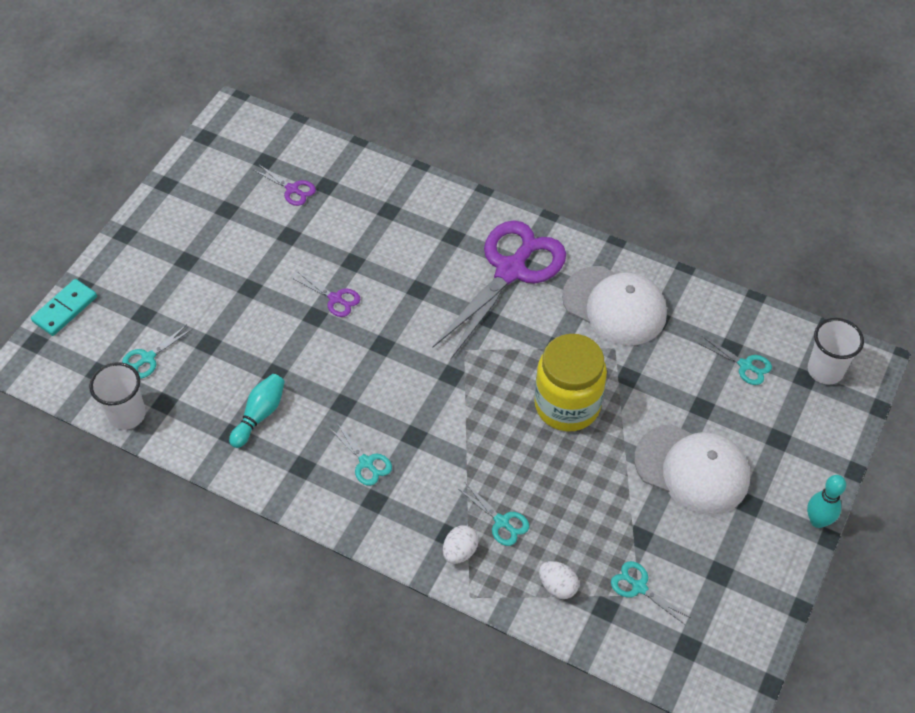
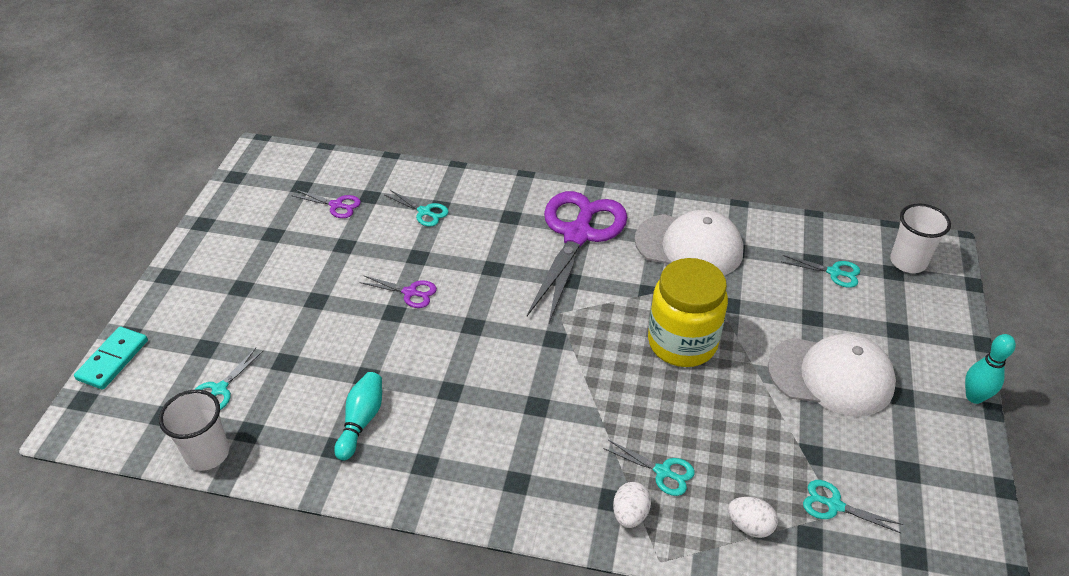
camera: 15 degrees left, 10 degrees down
turquoise scissors [329,423,392,486] -> turquoise scissors moved to [385,190,449,227]

